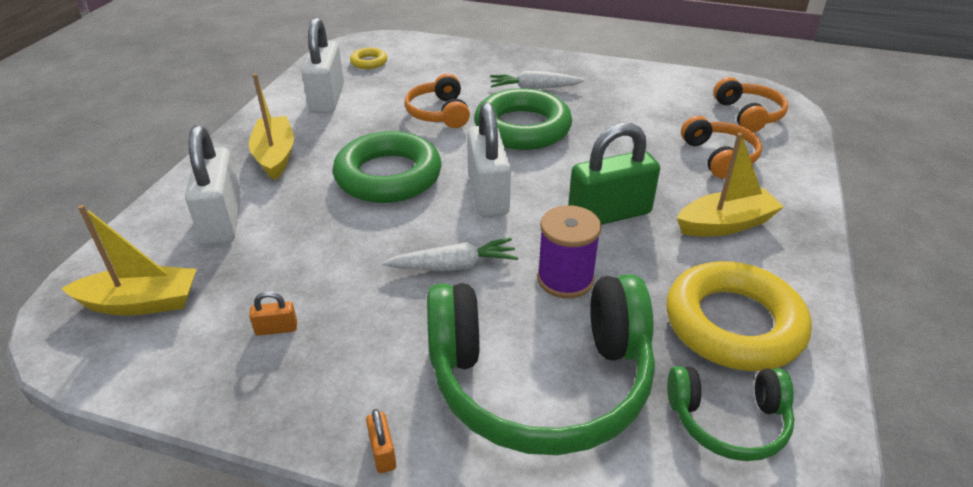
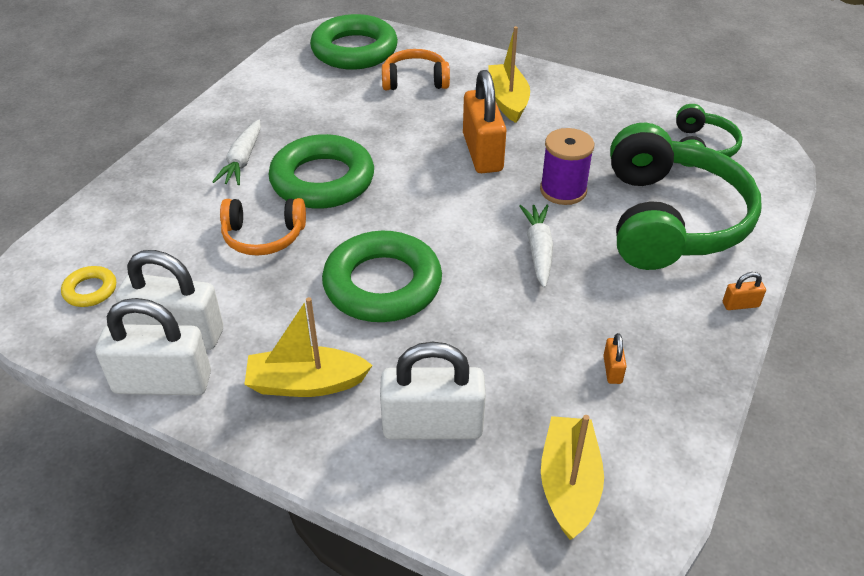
camera: 80 degrees left, 5 degrees up
white padlock [467,102,511,217] -> white padlock moved to [96,298,211,395]
green padlock [568,123,660,225] -> orange padlock [463,70,507,173]
yellow ring [666,261,812,371] -> none
orange headphones [713,77,788,132] -> green ring [310,14,398,70]

